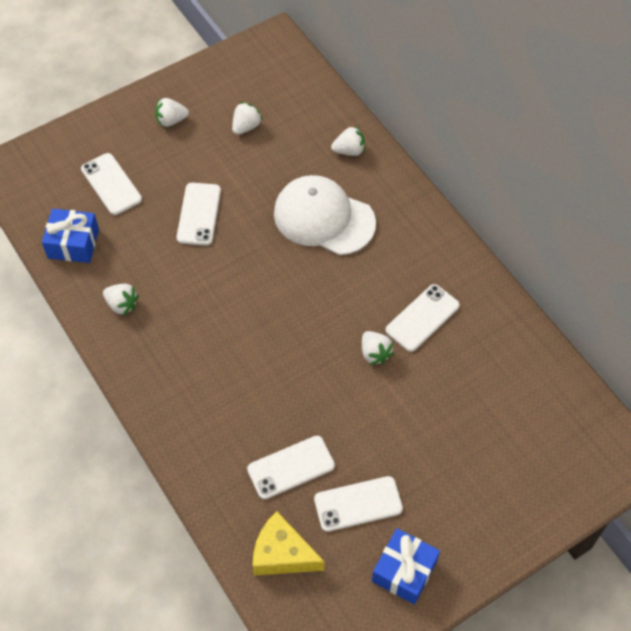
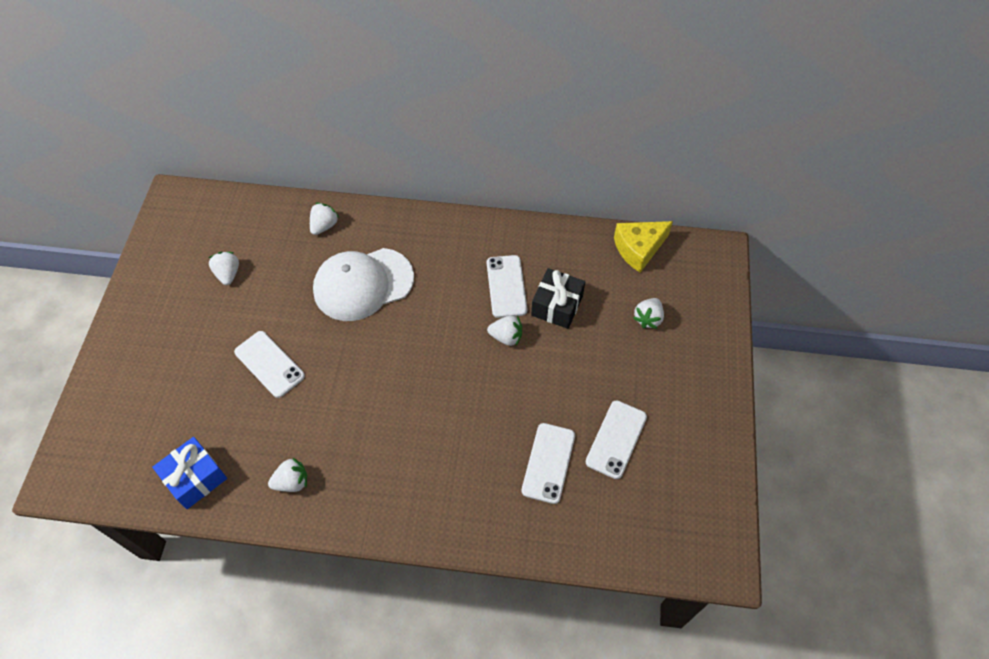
camera: 50 degrees left, 0 degrees up
white phone [81,153,142,215] -> none
white strawberry [155,98,189,127] -> white strawberry moved to [633,298,664,329]
yellow cheese [253,511,324,576] -> yellow cheese moved to [614,221,673,273]
blue gift [372,528,440,605] -> none
none -> black gift [531,268,585,329]

